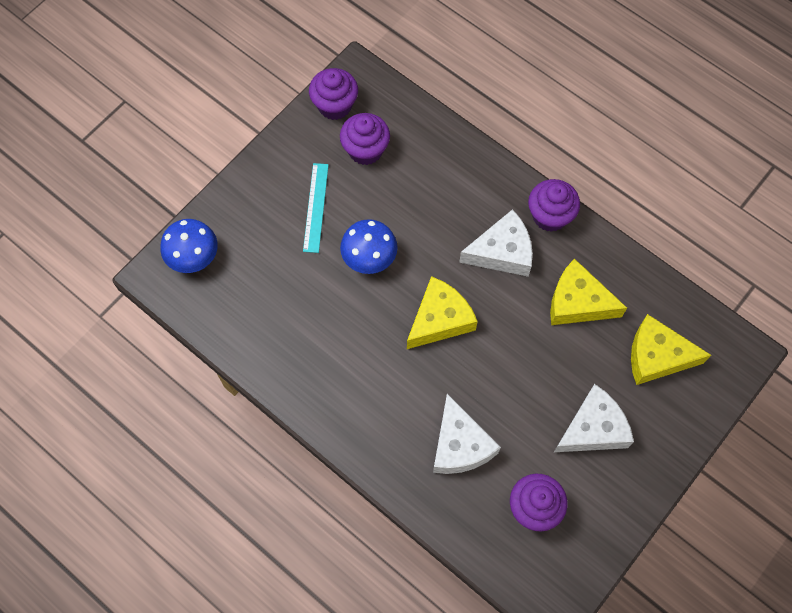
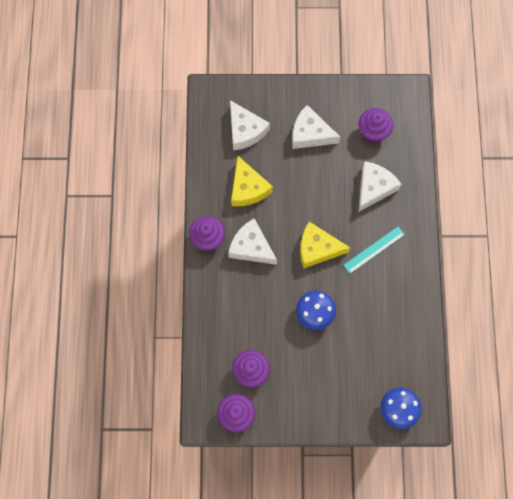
camera: 130 degrees left, 5 degrees up
turquoise ruler [303,163,329,253] -> turquoise ruler moved to [344,226,405,274]
yellow cheese [631,314,711,385] -> white cheese [230,100,270,150]

